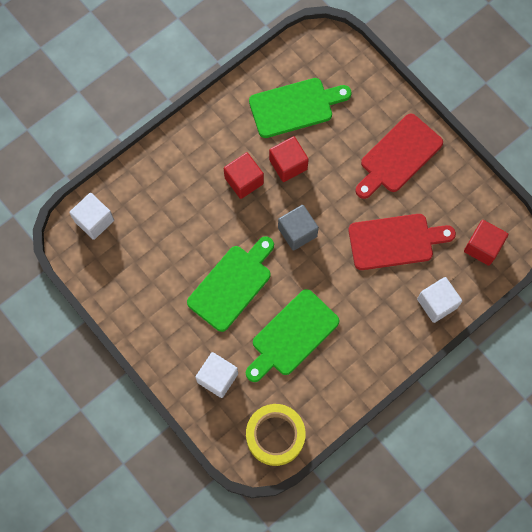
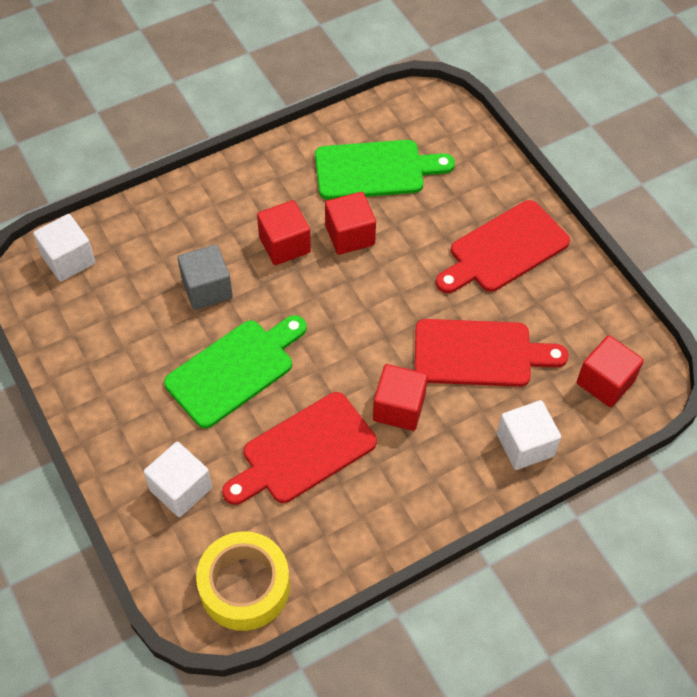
camera: 10 degrees right, 15 degrees down
green cutting board [246,289,340,382] -> red cutting board [222,392,377,505]
grey cube [278,205,319,251] -> grey cube moved to [178,244,233,310]
none -> red cube [373,364,428,431]

